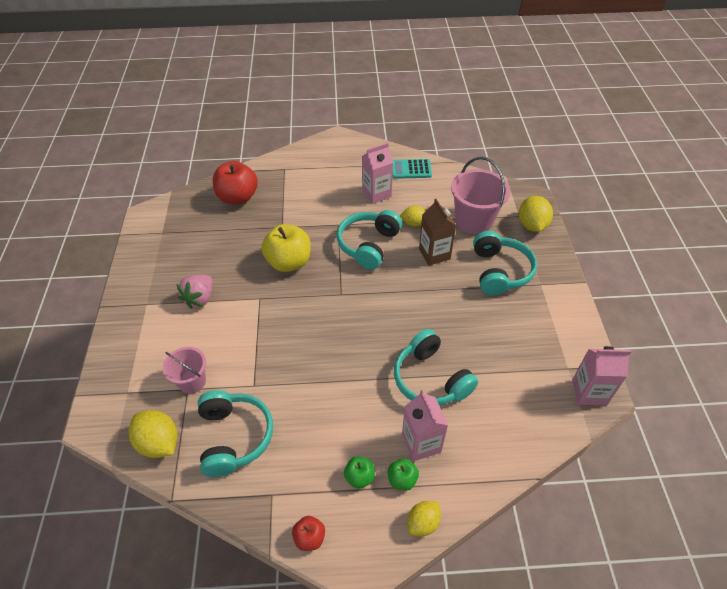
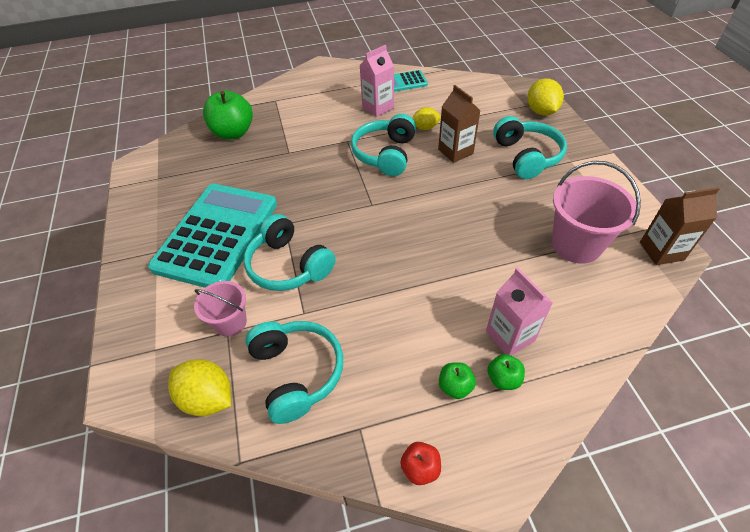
camera: 10 degrees left, 0 degrees up
pink strawberry [176,275,213,309] -> turquoise calculator [148,184,277,288]
red apple [213,161,258,205] -> green apple [203,91,253,140]
yellow apple [261,224,311,272] -> none
turquoise headphones [394,329,478,406] -> turquoise headphones moved to [244,214,335,291]
yellow lemon [408,501,441,536] -> none
pink bucket [451,157,510,235] -> pink bucket moved to [552,161,641,264]
pink carton [572,346,631,405] -> brown carton [640,187,719,265]

